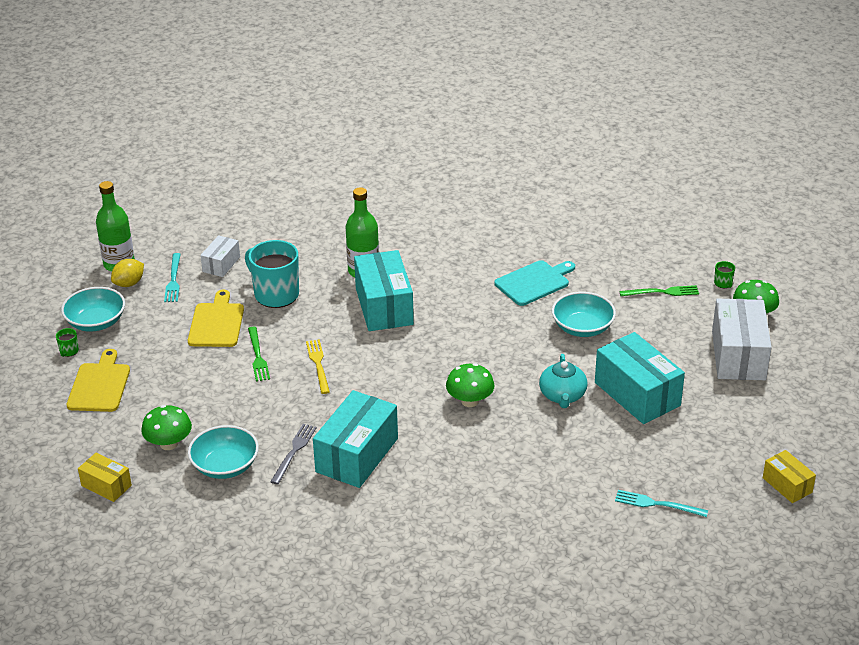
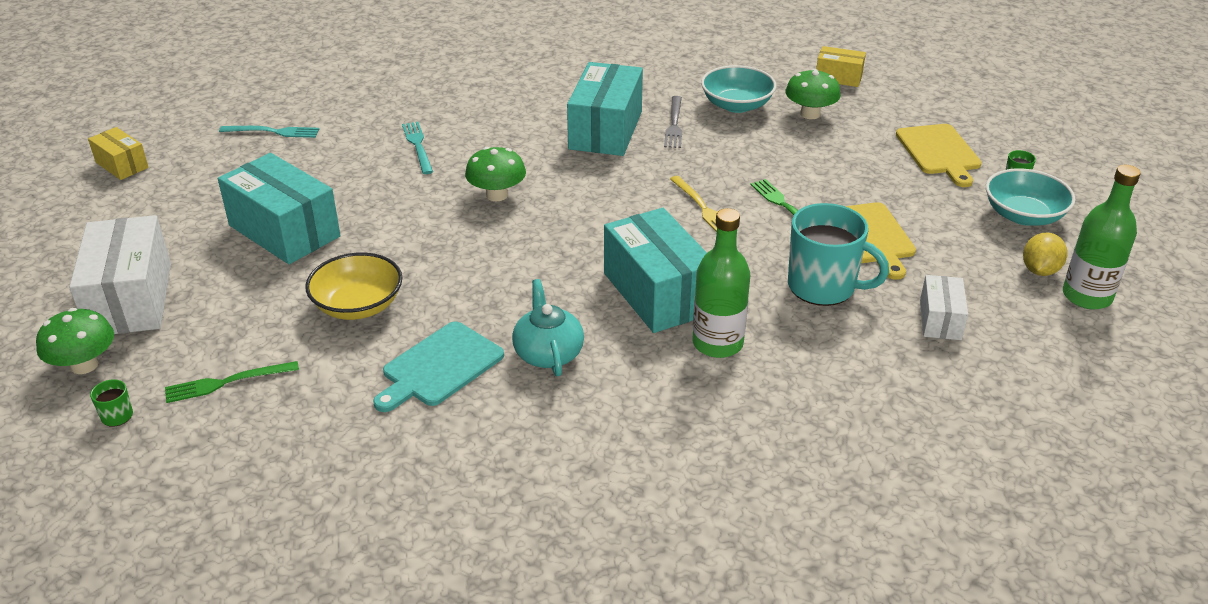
camera: 165 degrees right, 0 degrees up
turquoise fork [164,253,181,302] -> turquoise fork moved to [402,122,433,174]
turquoise teapot [539,354,588,408] -> turquoise teapot moved to [512,279,584,376]
turquoise bowl [552,292,616,337] -> yellow bowl [305,253,402,320]

